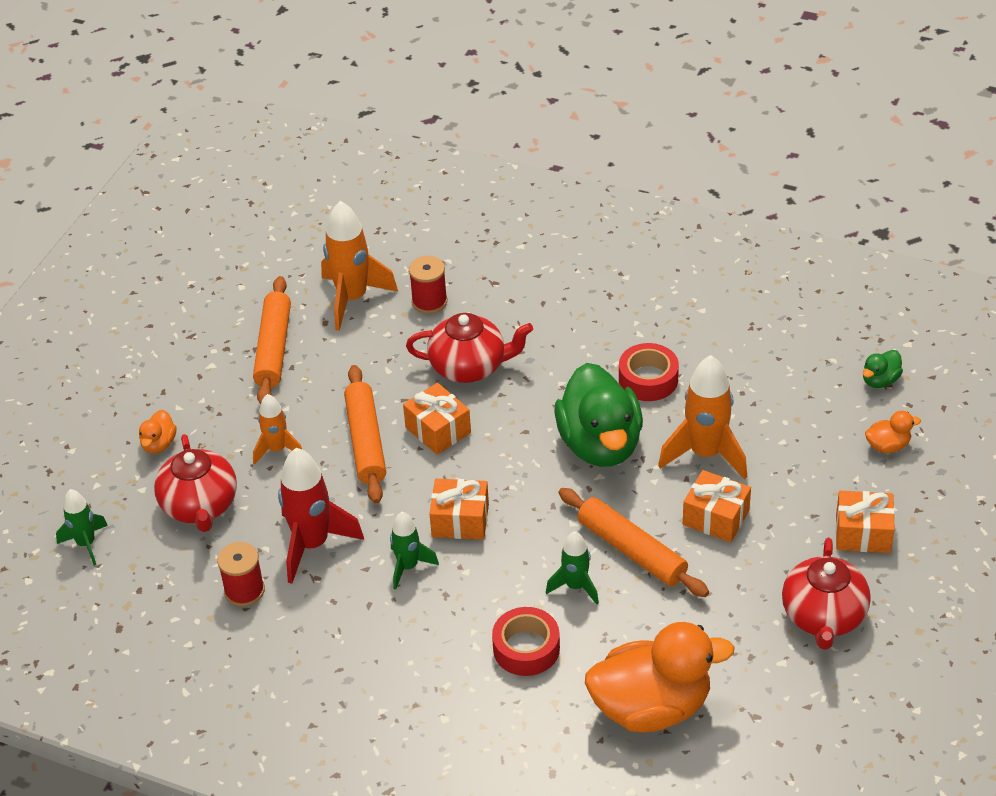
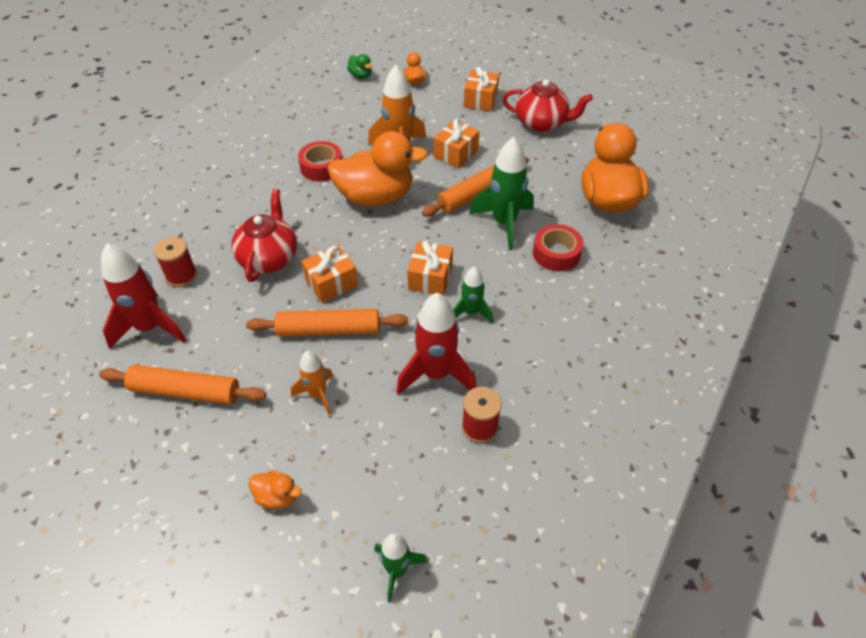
camera: 85 degrees left, 5 degrees up
red teapot [154,434,237,532] -> none
orange rocket [321,201,398,331] -> red rocket [101,244,186,349]
green rocket [546,531,599,604] -> green rocket [469,137,534,250], size x1.71
green duck [554,363,643,467] -> orange duck [327,131,428,206]

